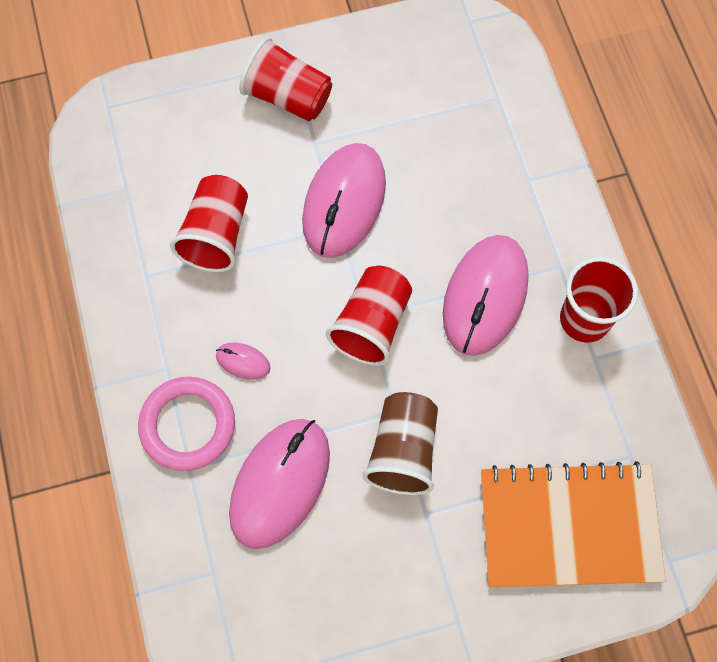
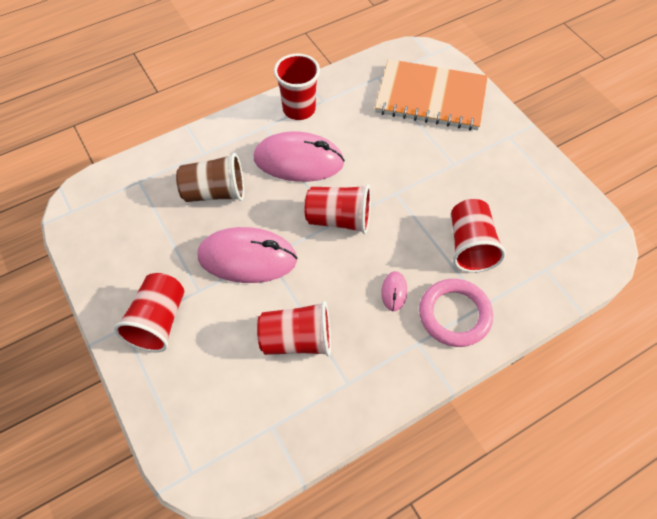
camera: 105 degrees left, 10 degrees down
pink mouse [229,419,330,549] -> red cup [451,199,506,273]
brown cup [362,392,438,495] -> brown cup moved to [176,153,244,202]
orange notebook [481,461,666,587] -> orange notebook turned 60 degrees counterclockwise [375,59,488,130]

